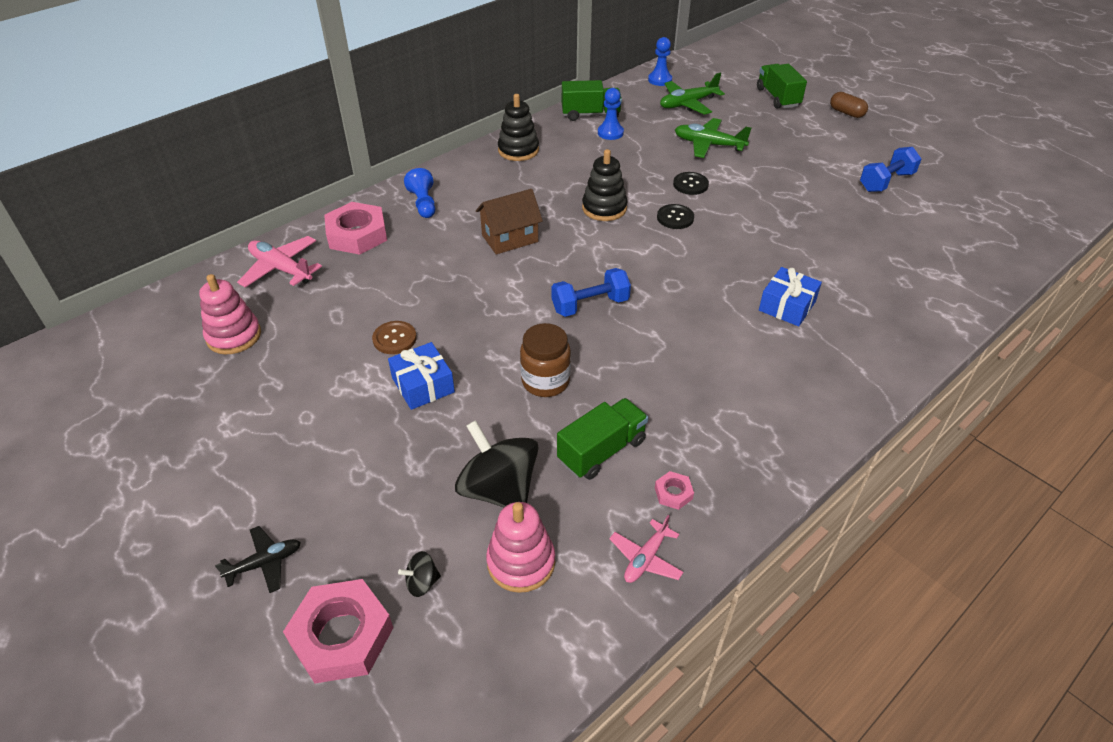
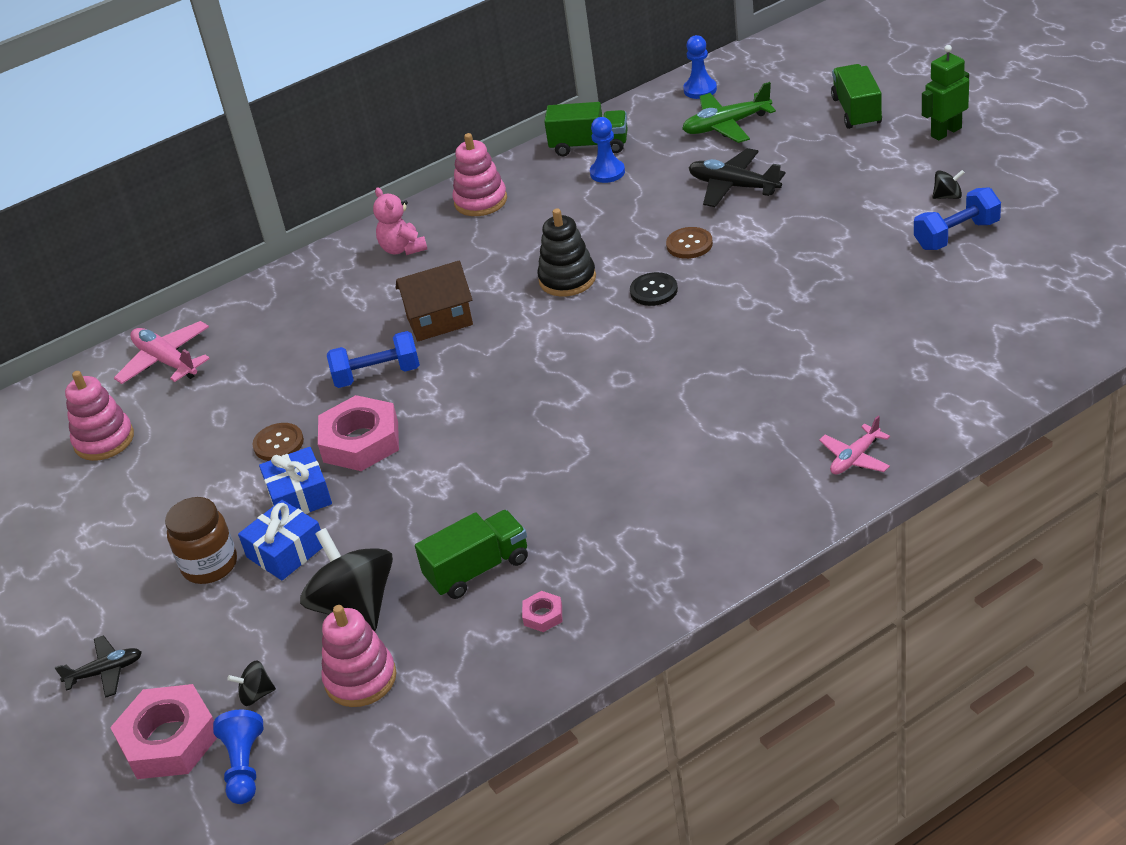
camera: 15 degrees right, 5 degrees down
pink nut [324,202,387,255] -> pink nut moved to [318,395,399,471]
blue pawn [404,168,435,218] -> blue pawn moved to [213,709,263,804]
black stacking toy [498,94,539,161] -> pink stacking toy [452,133,507,216]
brown jar [520,323,571,397] -> brown jar moved to [165,497,237,584]
blue dumbbell [552,268,631,317] -> blue dumbbell moved to [327,331,420,388]
pink plane [609,515,684,583] -> pink plane moved to [819,416,890,475]
black button [673,172,709,195] -> brown button [666,227,713,259]
green plane [675,118,751,158] -> black plane [688,148,786,207]
blue gift [759,267,822,326] -> blue gift moved to [238,500,323,580]
brown capsule [830,92,868,118] -> green robot [922,45,969,141]
none -> pink teddy bear [373,187,427,255]
none -> black spinning top [932,170,965,199]

